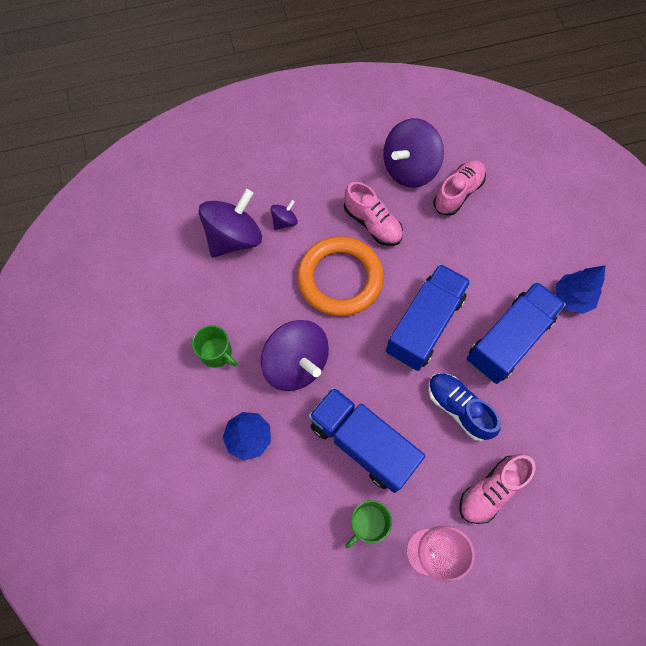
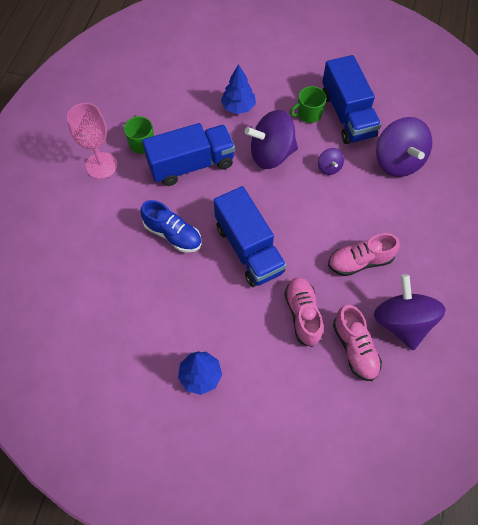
camera: 120 degrees right, 5 degrees down
purple spinning top [270,200,298,230] -> purple spinning top moved to [318,148,344,175]
orange ring [297,236,384,316] -> none
blue shoe [428,373,501,441] -> blue shoe turned 45 degrees clockwise [141,200,202,253]
pink shoe [460,454,536,524] -> pink shoe moved to [285,277,323,347]
blue truck [467,281,566,384] -> blue truck moved to [322,55,381,144]

